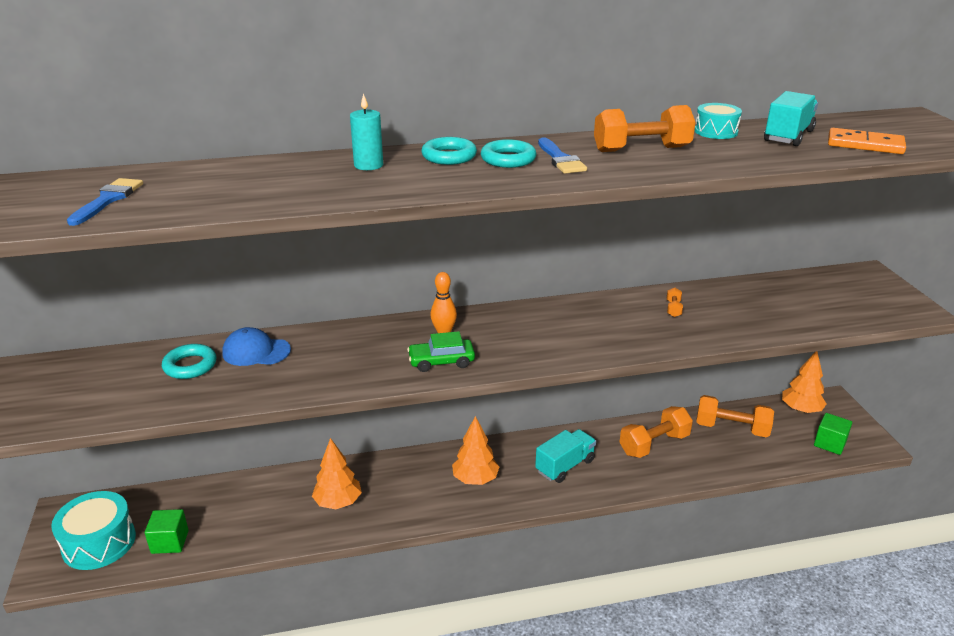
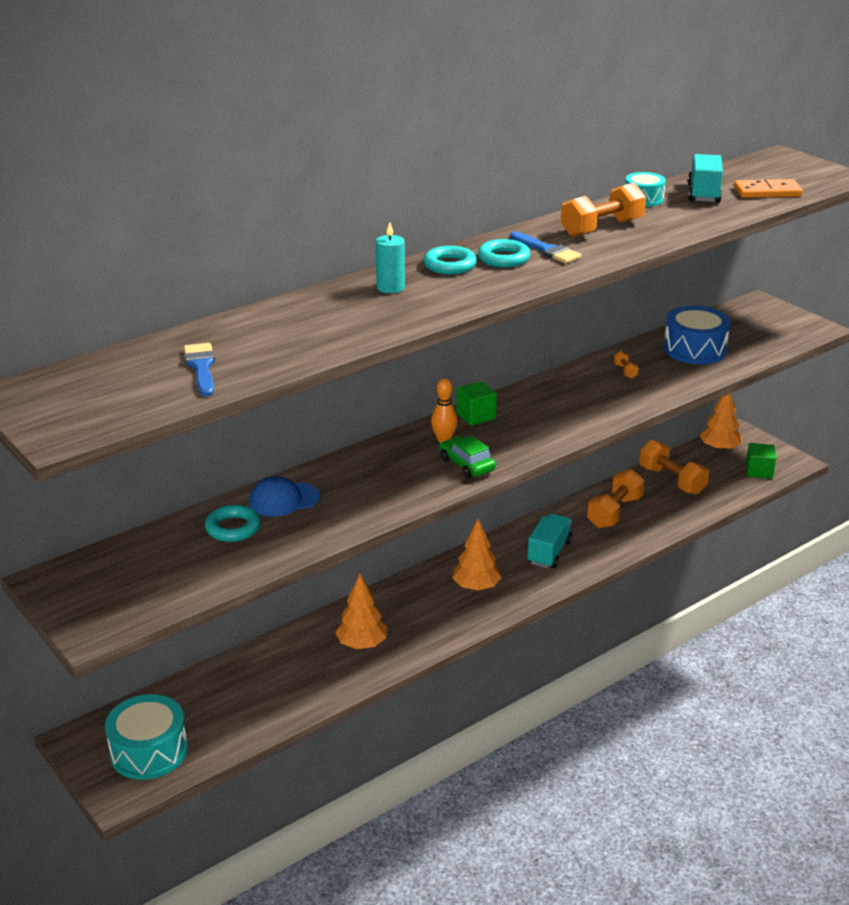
camera: 25 degrees left, 0 degrees up
green cube [145,509,189,554] -> green cube moved to [456,381,497,426]
green car [407,331,475,372] -> green car turned 90 degrees clockwise [439,436,496,479]
orange dumbbell [696,395,774,437] -> orange dumbbell turned 60 degrees clockwise [639,440,709,495]
none -> blue drum [664,306,731,364]

